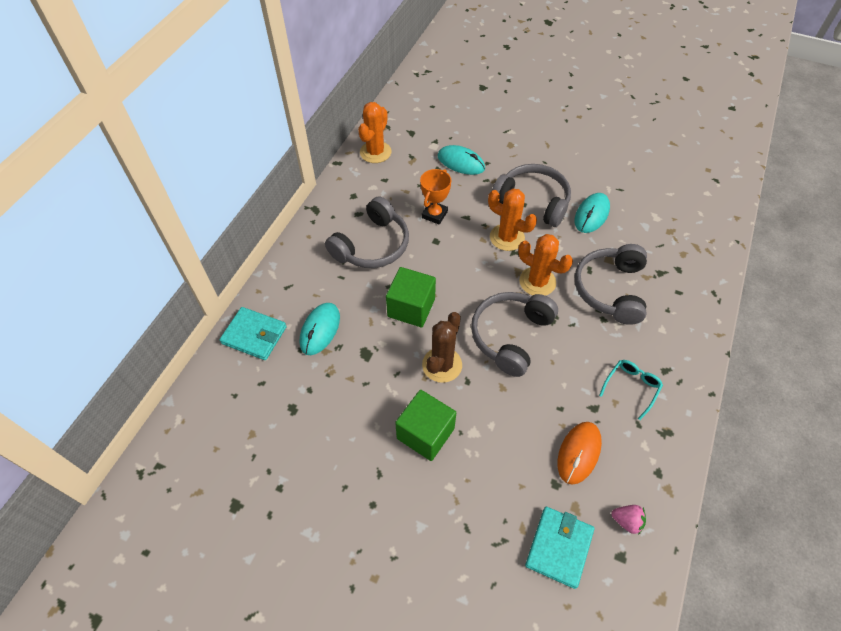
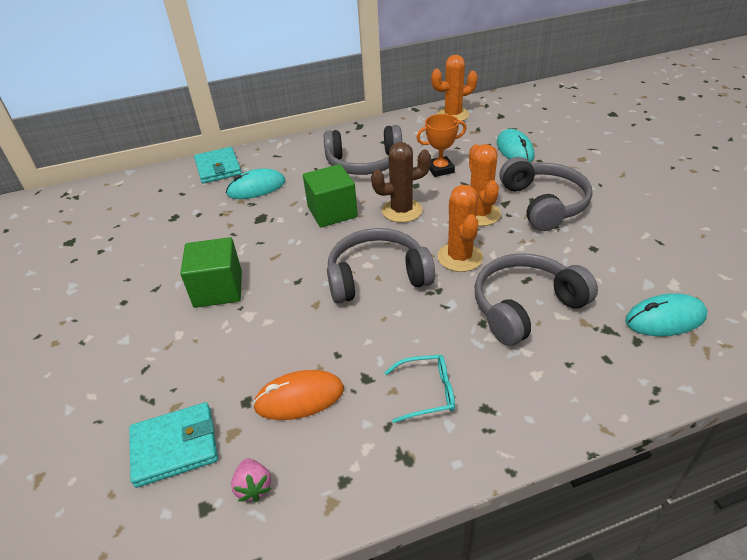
camera: 50 degrees right, 15 degrees down
brown cactus [422,312,462,383] -> brown cactus moved to [371,142,431,223]
turquoise mouse [575,193,610,233] -> turquoise mouse moved to [625,293,707,336]

